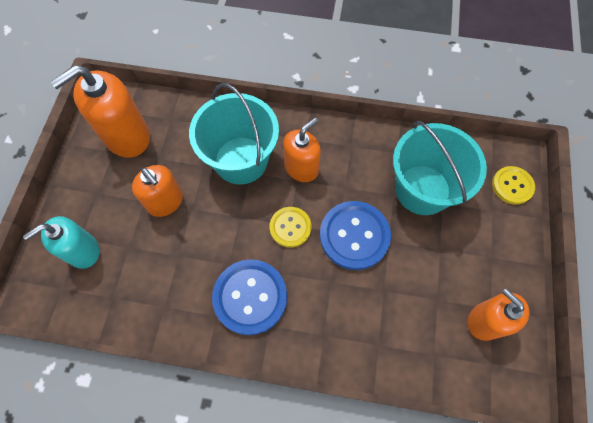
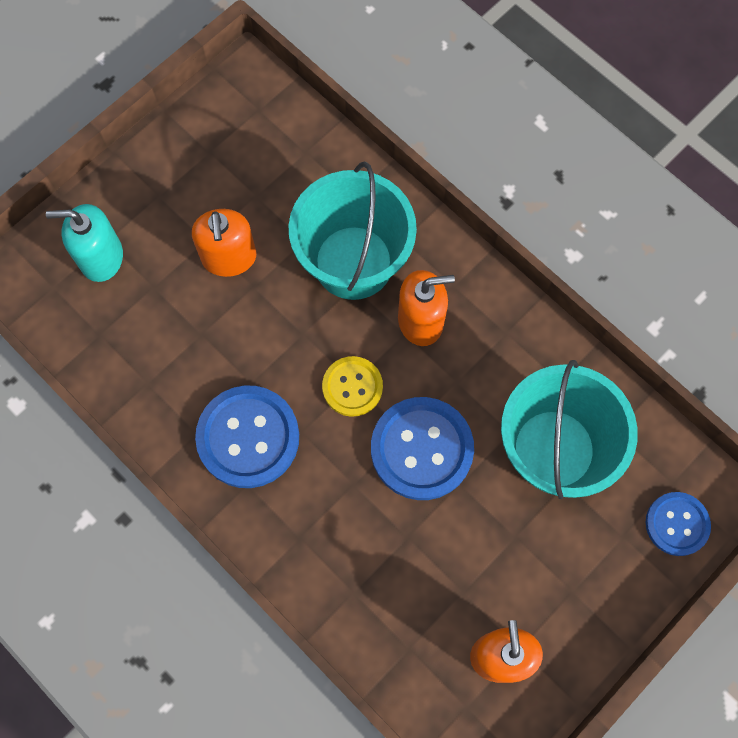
camera: 35 degrees right, 5 degrees up
orange soap dispenser [51,65,150,158] -> none
yellow button [492,166,535,204] -> blue button [646,492,711,556]

